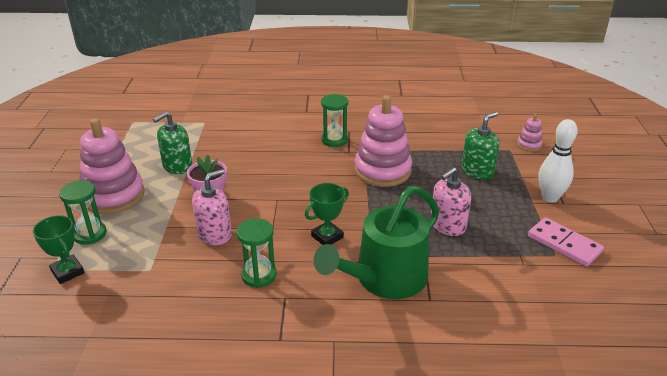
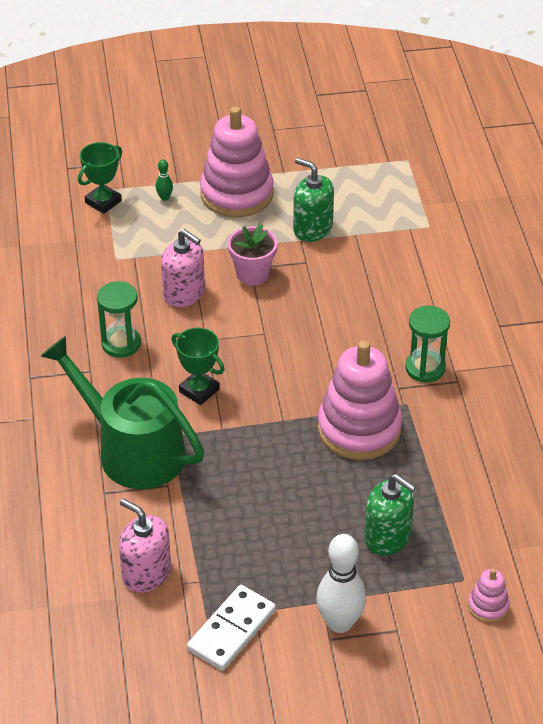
camera: 80 degrees right, 10 degrees up
green hourglass [59,180,107,245] -> green bowling pin [156,159,173,201]
pink soap dispenser [431,167,471,236] -> pink soap dispenser moved to [119,499,171,593]
pink domino [528,217,604,267] -> white domino [187,585,276,671]

